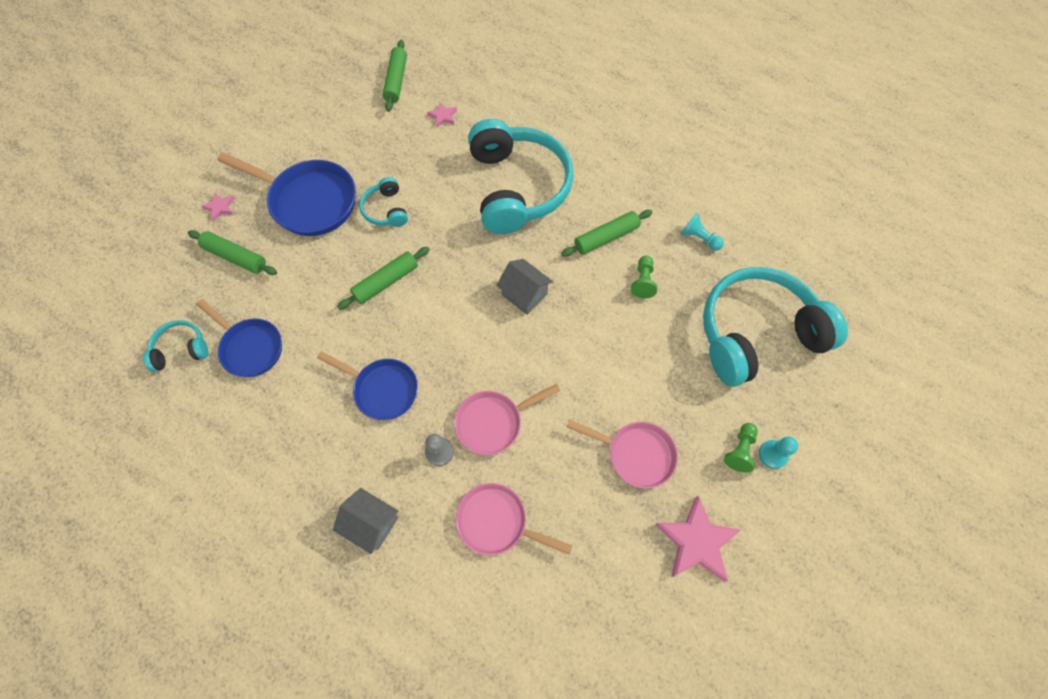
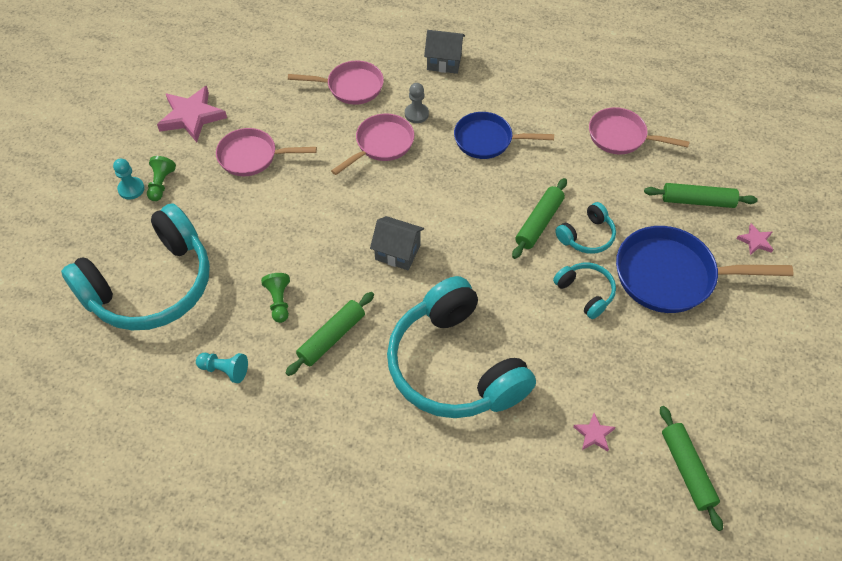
camera: 160 degrees right, 10 degrees down
turquoise headphones [143,320,208,372] -> turquoise headphones moved to [555,202,616,254]
blue pan [196,299,282,377] -> pink pan [589,107,689,155]

